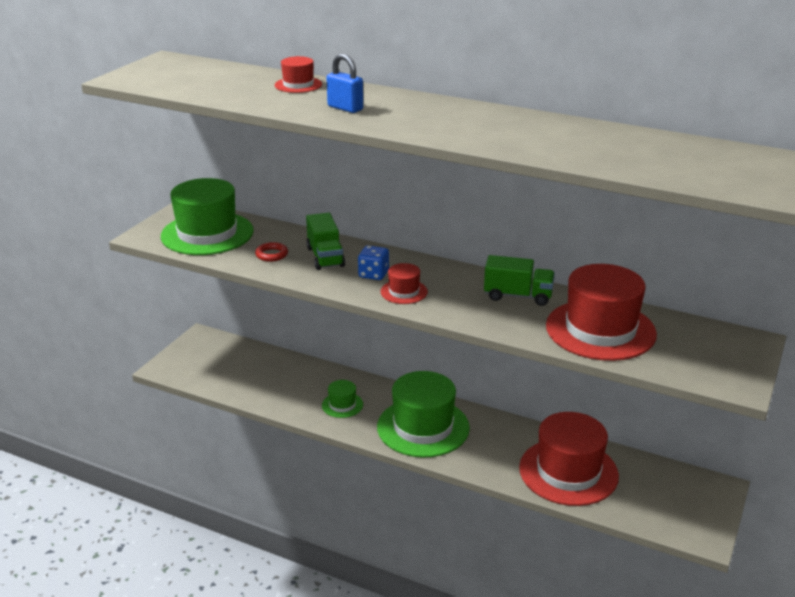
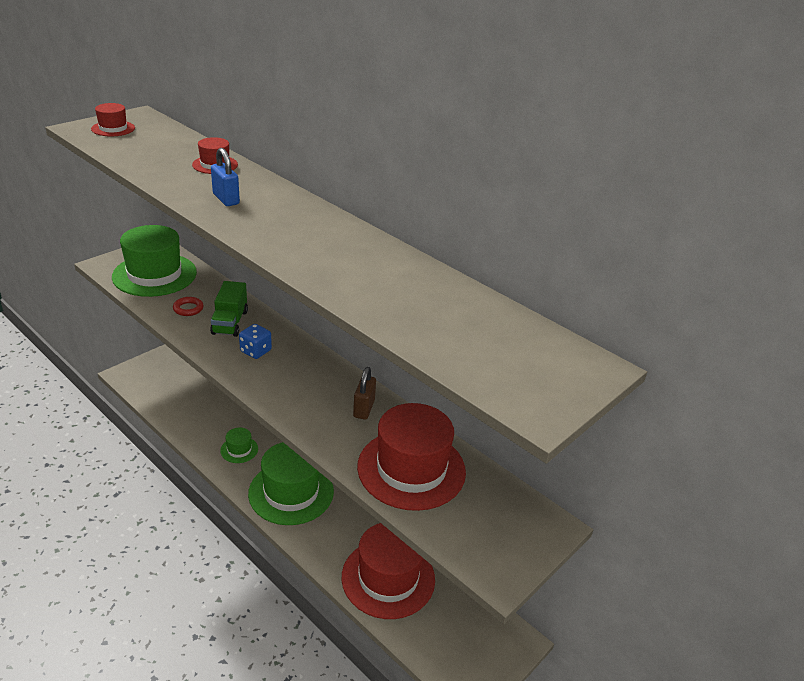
camera: 15 degrees right, 5 degrees up
red hat [380,263,428,304] -> red hat moved to [91,103,135,136]
green truck [484,255,555,306] -> brown padlock [353,367,376,420]

